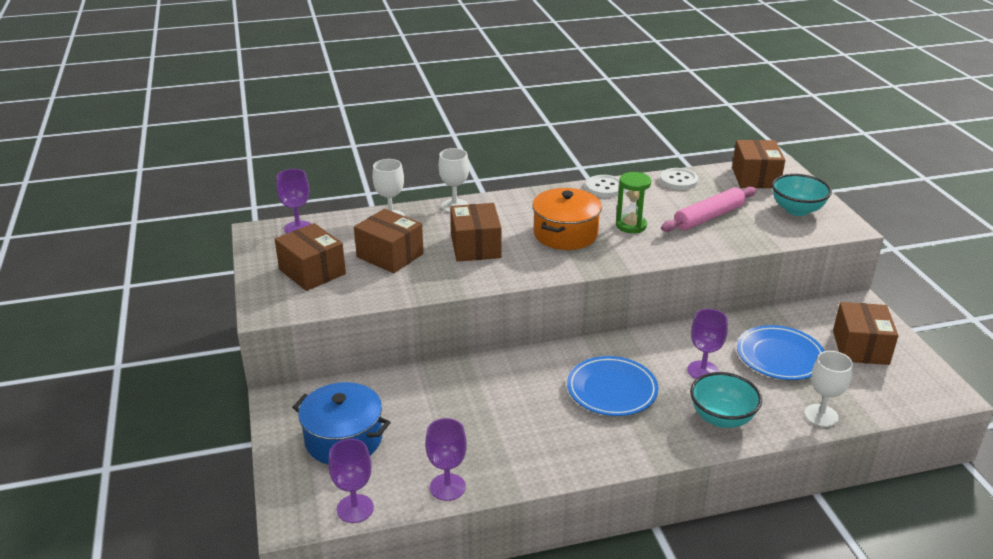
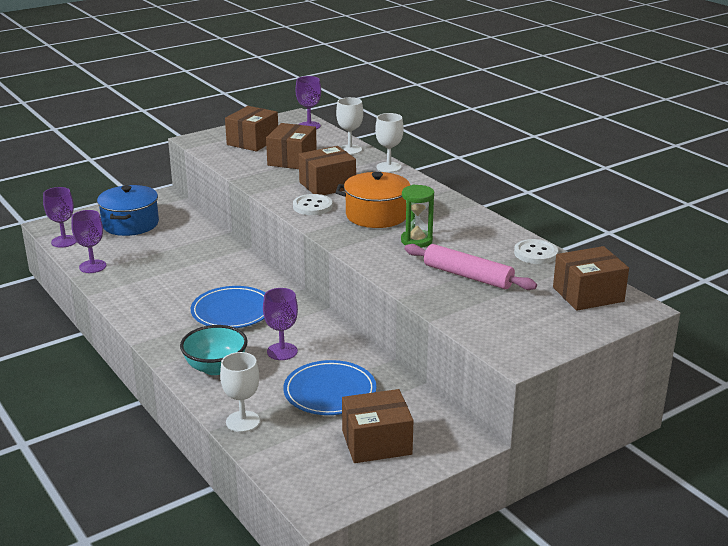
camera: 70 degrees right, 5 degrees down
white button [586,175,620,197] -> white button moved to [293,194,333,215]
turquoise bowl [772,174,832,216] -> none

